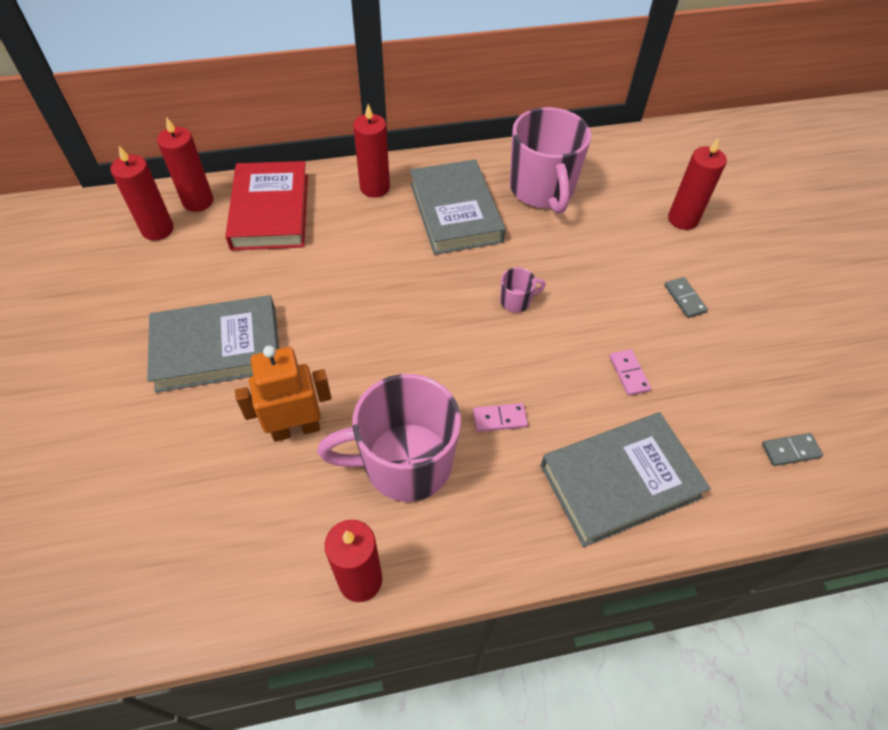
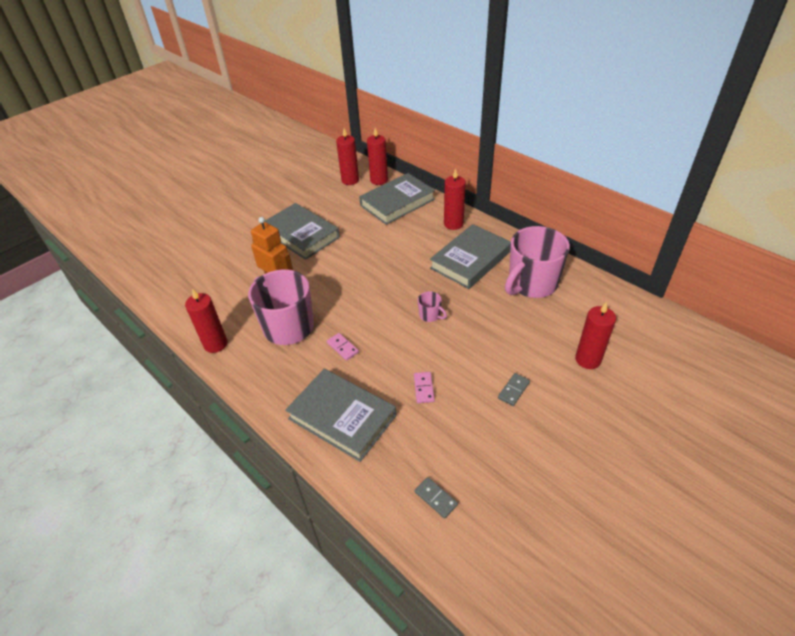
camera: 60 degrees right, 10 degrees down
red book [225,161,308,250] -> grey book [359,173,435,225]
pink domino [609,349,651,396] -> pink domino turned 45 degrees counterclockwise [414,372,435,403]

